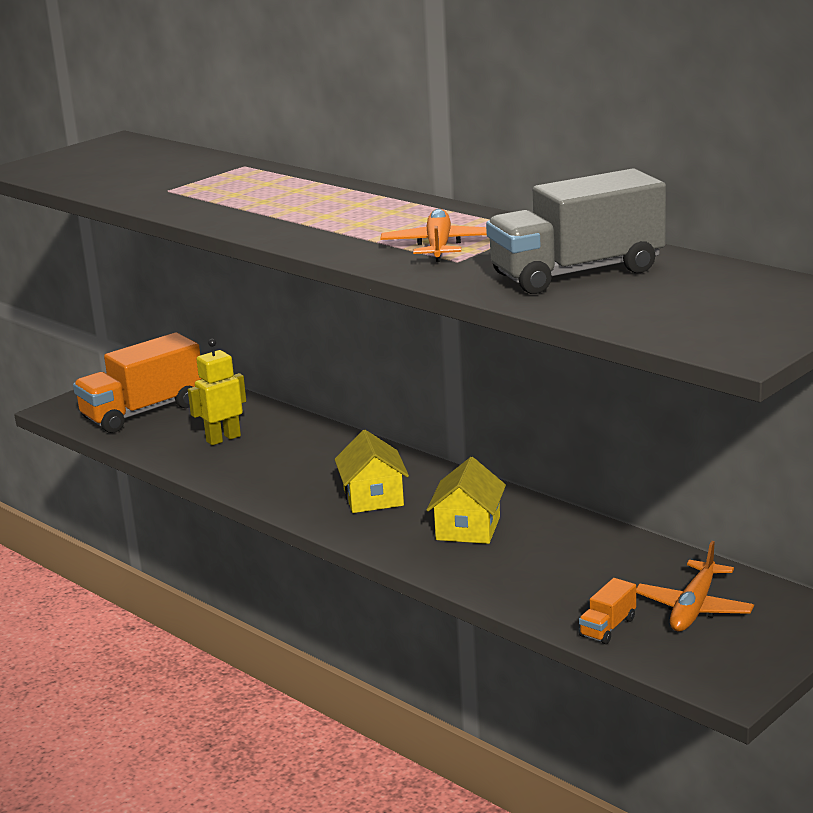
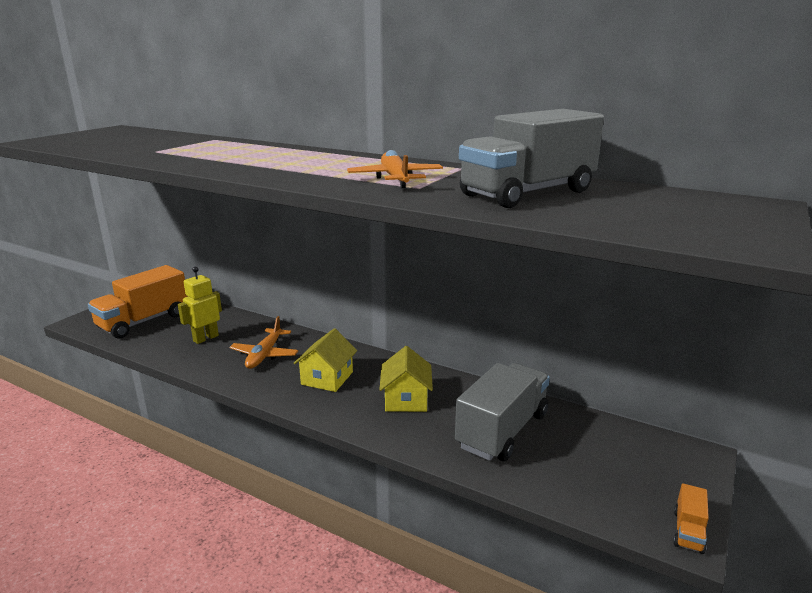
camera: 15 degrees left, 0 degrees up
yellow house [335,430,409,513] -> yellow house turned 45 degrees clockwise [294,328,357,392]
orange truck [579,578,636,644] -> orange truck moved to [673,483,709,554]
orange plane [636,541,754,631] -> orange plane moved to [229,316,298,369]
none -> grey truck [455,363,550,461]

